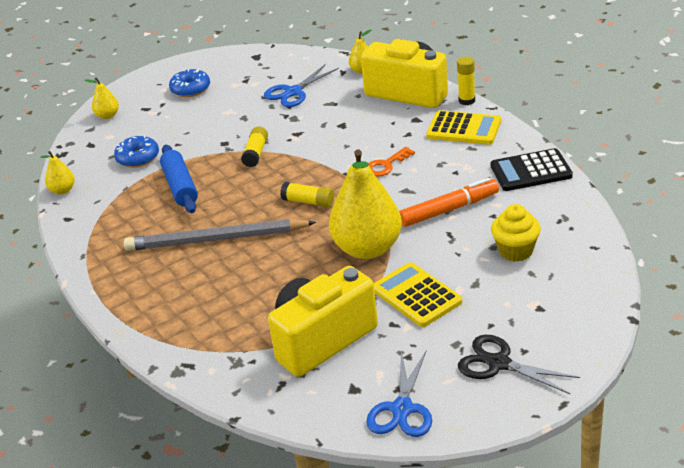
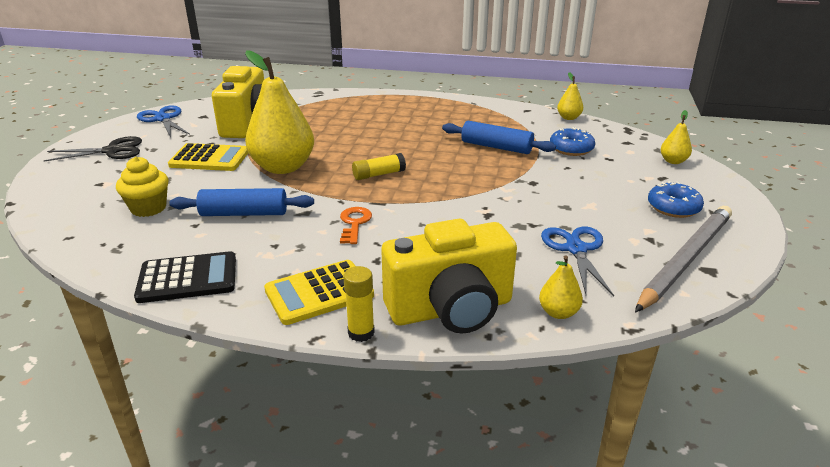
camera: 130 degrees right, 5 degrees down
grey pencil [124,219,316,251] -> grey pencil moved to [635,206,732,313]
yellow glue stick [241,127,268,167] -> none
orange marker [399,178,499,227] -> blue rolling pin [169,188,314,216]
black calculator [491,148,573,191] -> black calculator turned 45 degrees clockwise [134,251,236,303]

